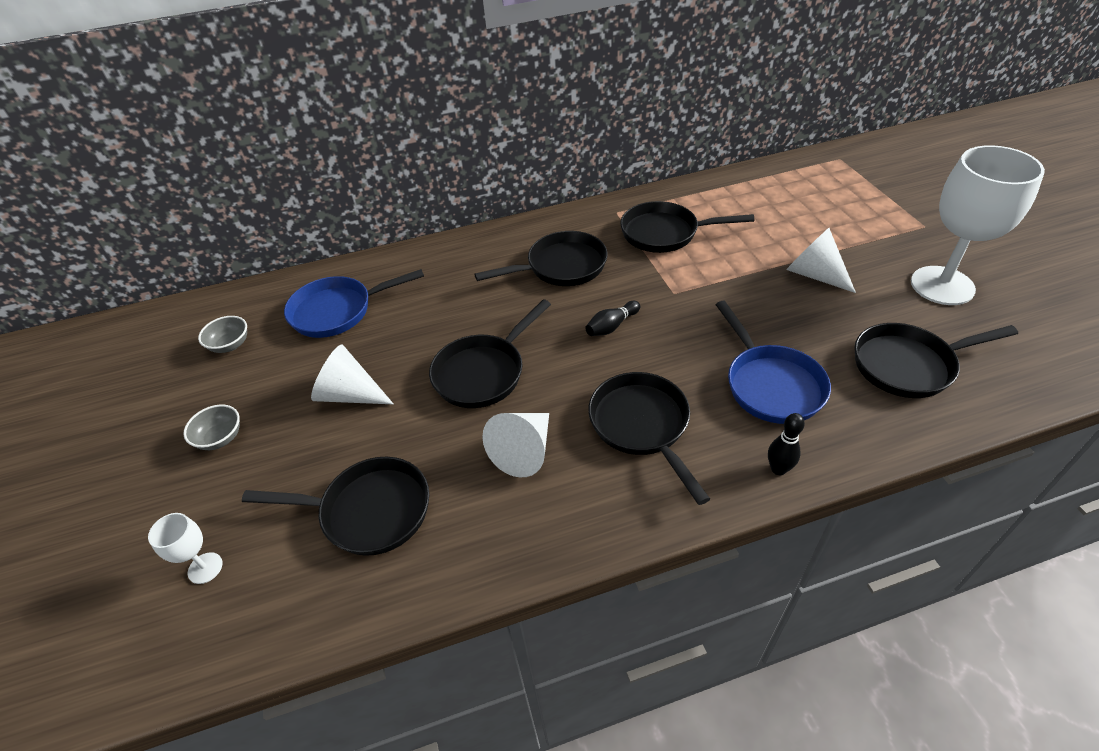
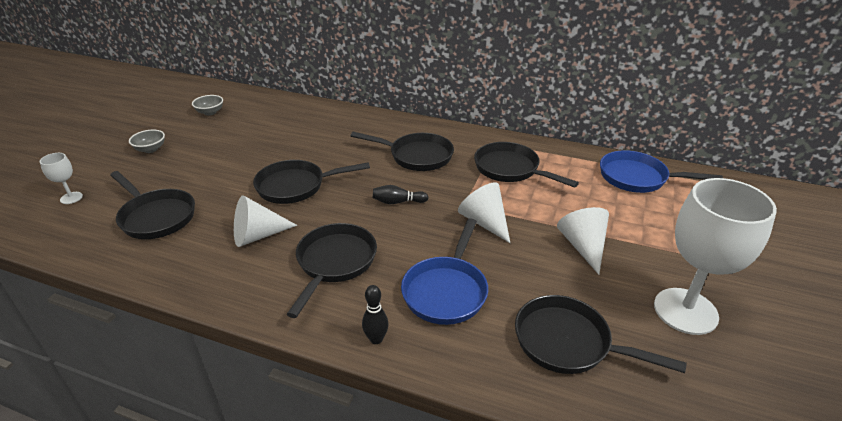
camera: 35 degrees right, 10 degrees down
blue pan [284,269,424,338] -> blue pan moved to [600,150,723,193]
white cone [311,344,394,404] -> white cone moved to [458,182,510,243]

